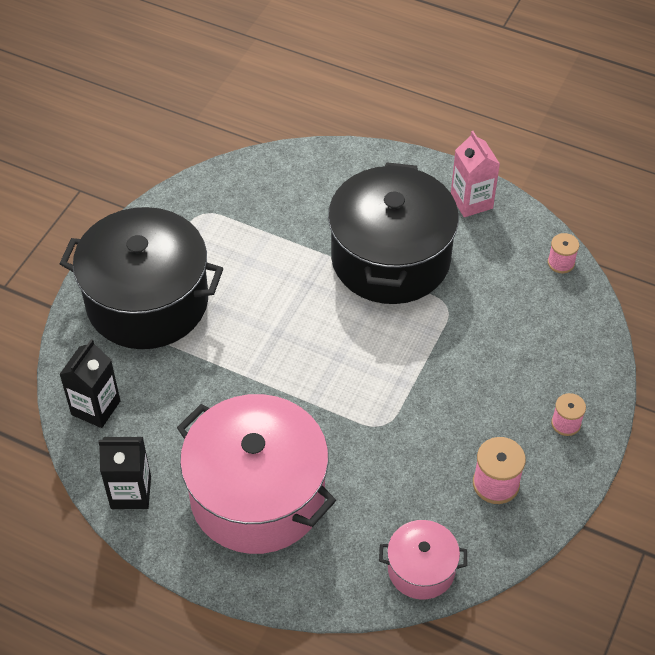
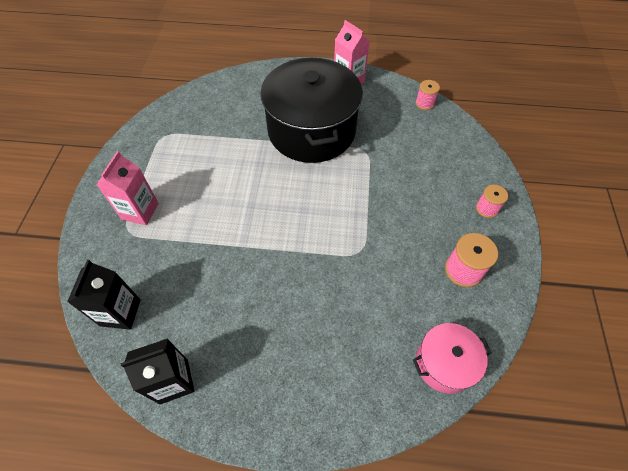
camera: 20 degrees left, 5 degrees up
black pot [60,207,223,349] -> pink carton [97,151,159,225]
pink pot [177,394,336,554] -> none

